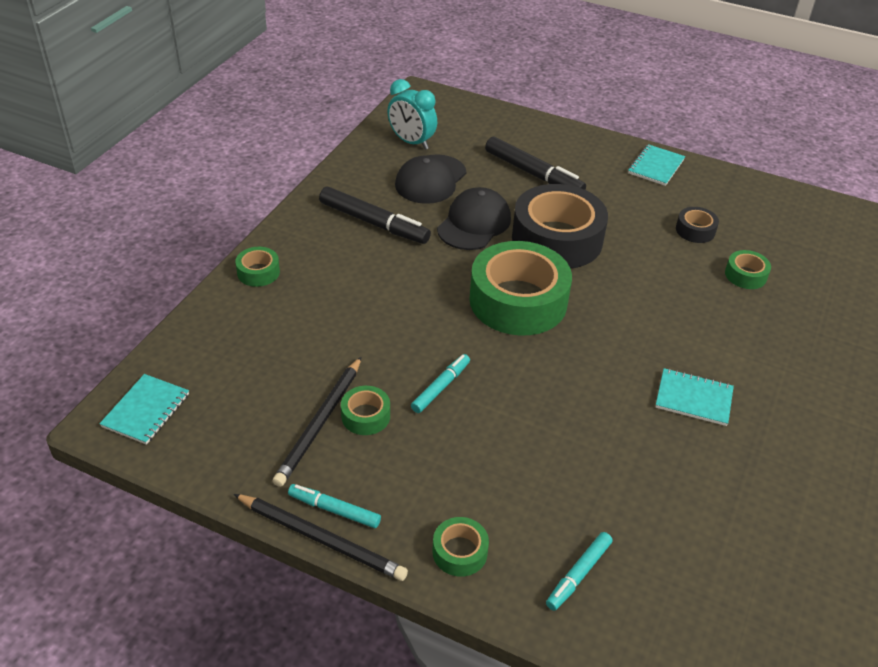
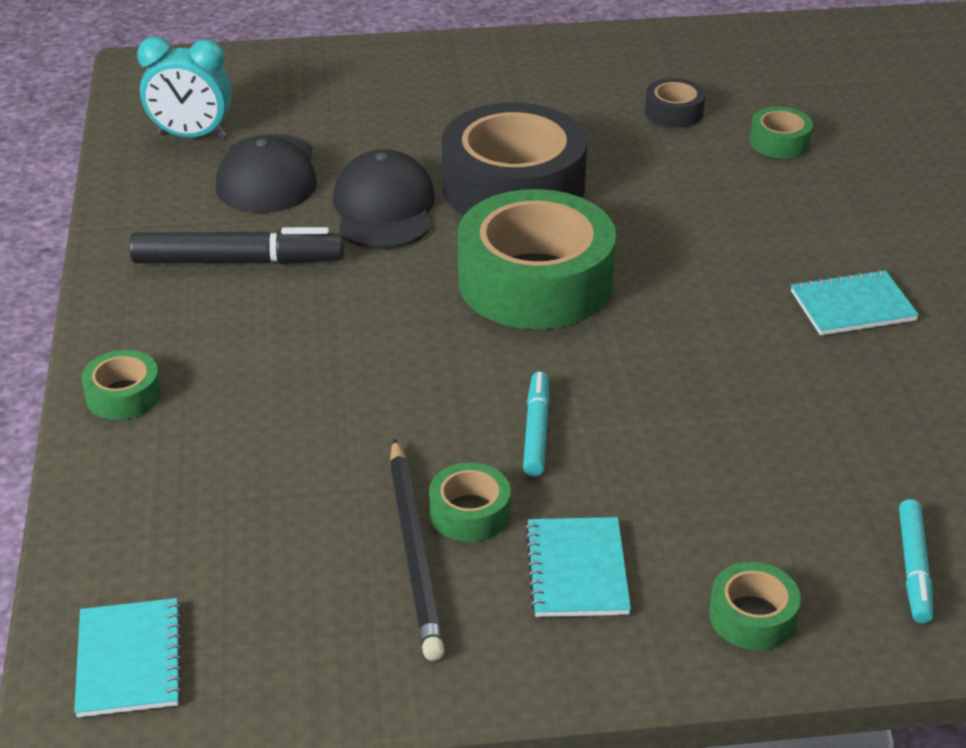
camera: 30 degrees left, 5 degrees down
black pencil [234,494,408,581] -> none
turquoise marker [288,484,381,528] -> none
black marker [485,137,586,190] -> none
turquoise notebook [628,144,685,186] -> turquoise notebook moved to [525,517,631,617]

